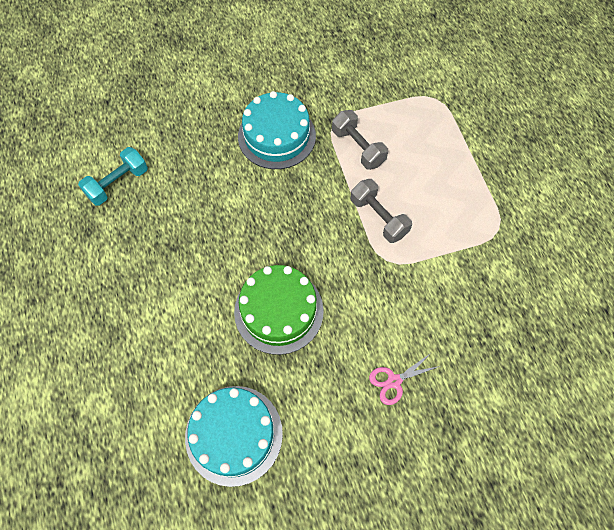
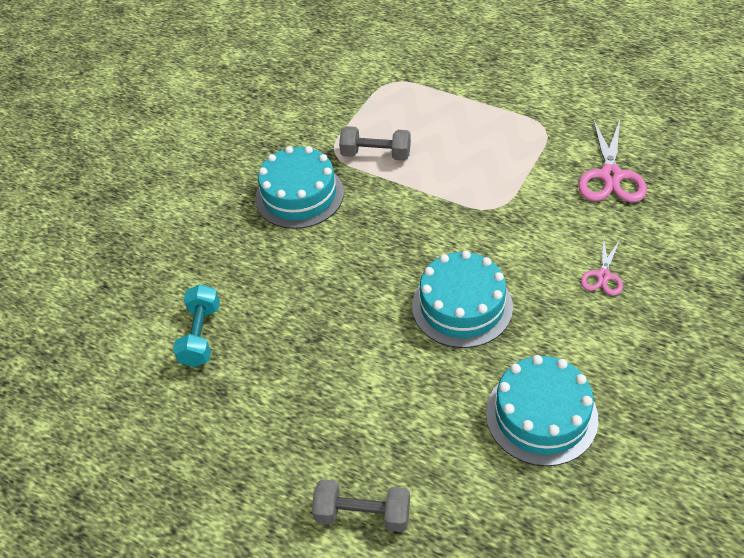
camera: 40 degrees left, 15 degrees down
green cake [234,265,324,355] -> turquoise cake [412,251,513,348]
grey dumbbell [351,179,412,243] -> grey dumbbell moved to [312,479,410,532]
none -> pink scissors [578,119,647,202]

